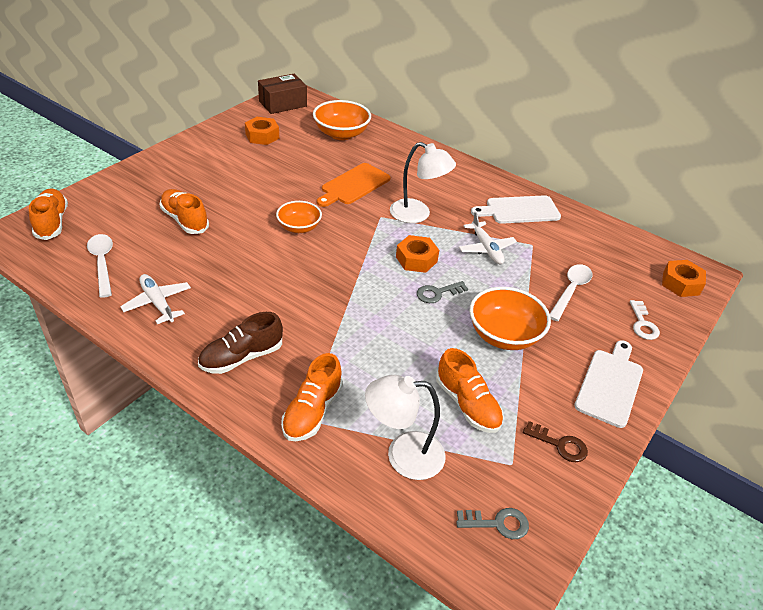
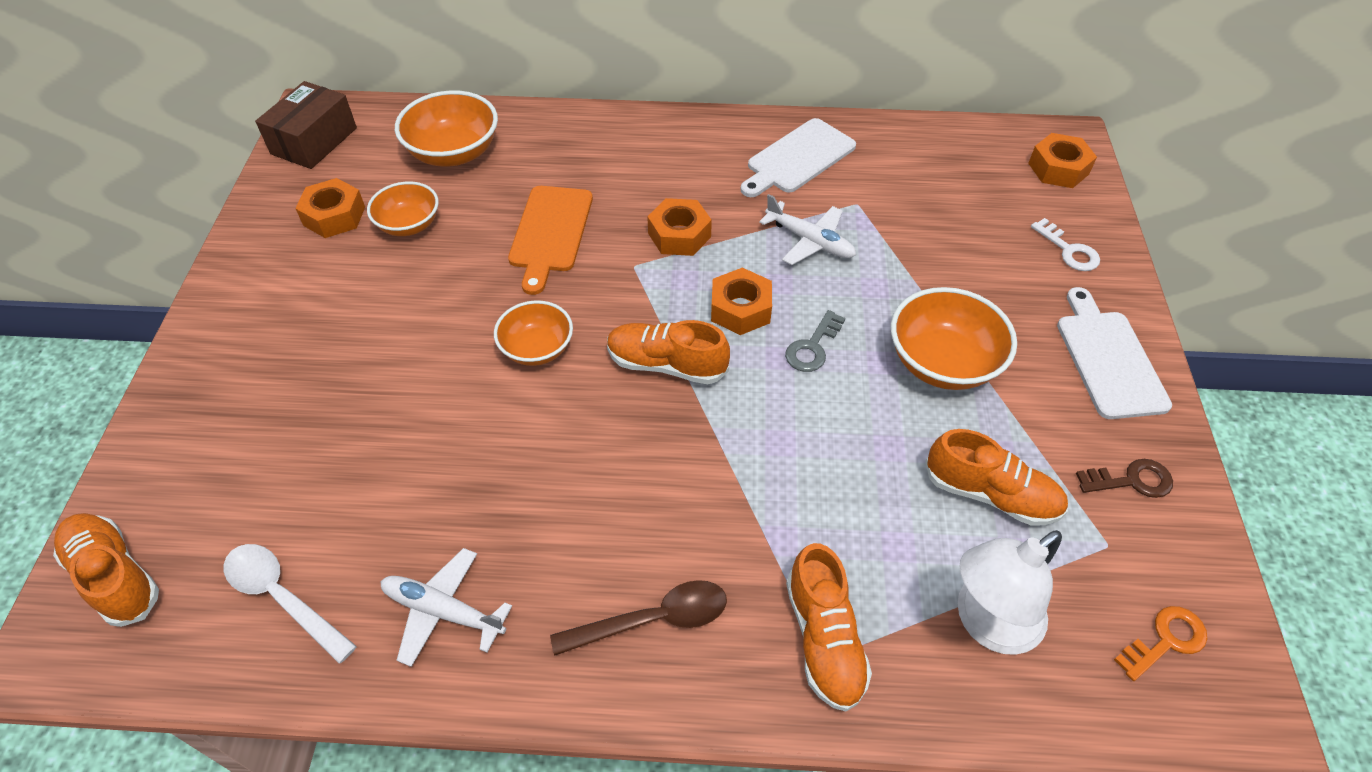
camera: 30 degrees left, 10 degrees up
orange shoe [160,189,209,234] -> orange shoe moved to [607,320,730,384]
brown shoe [198,312,283,374] -> brown spoon [550,580,727,656]
white lamp [390,142,456,223] -> orange nut [647,198,712,256]
grey key [456,508,529,539] -> orange key [1114,606,1207,681]
white spoon [550,264,592,321] -> none
none -> orange bowl [367,182,439,236]

